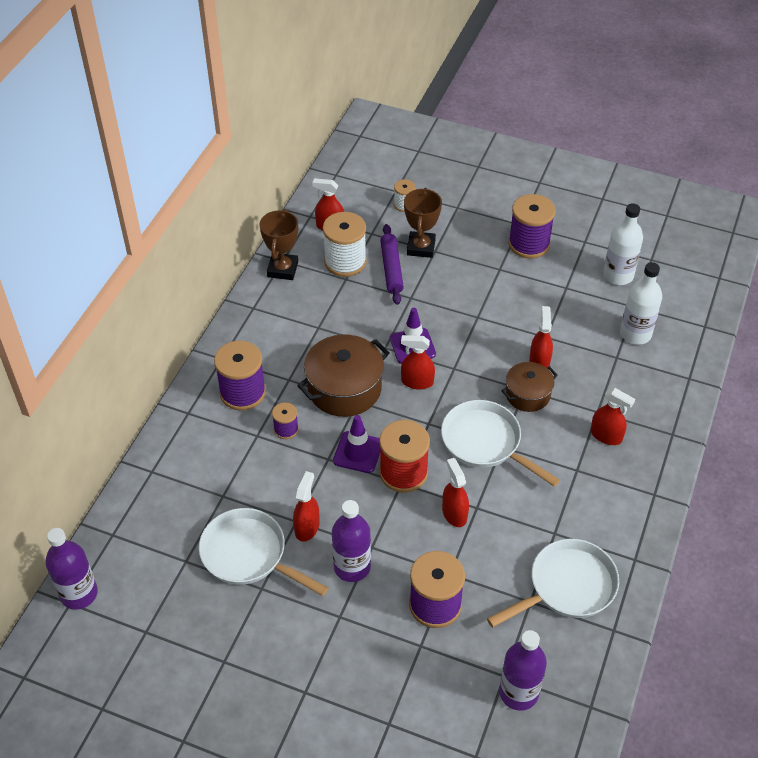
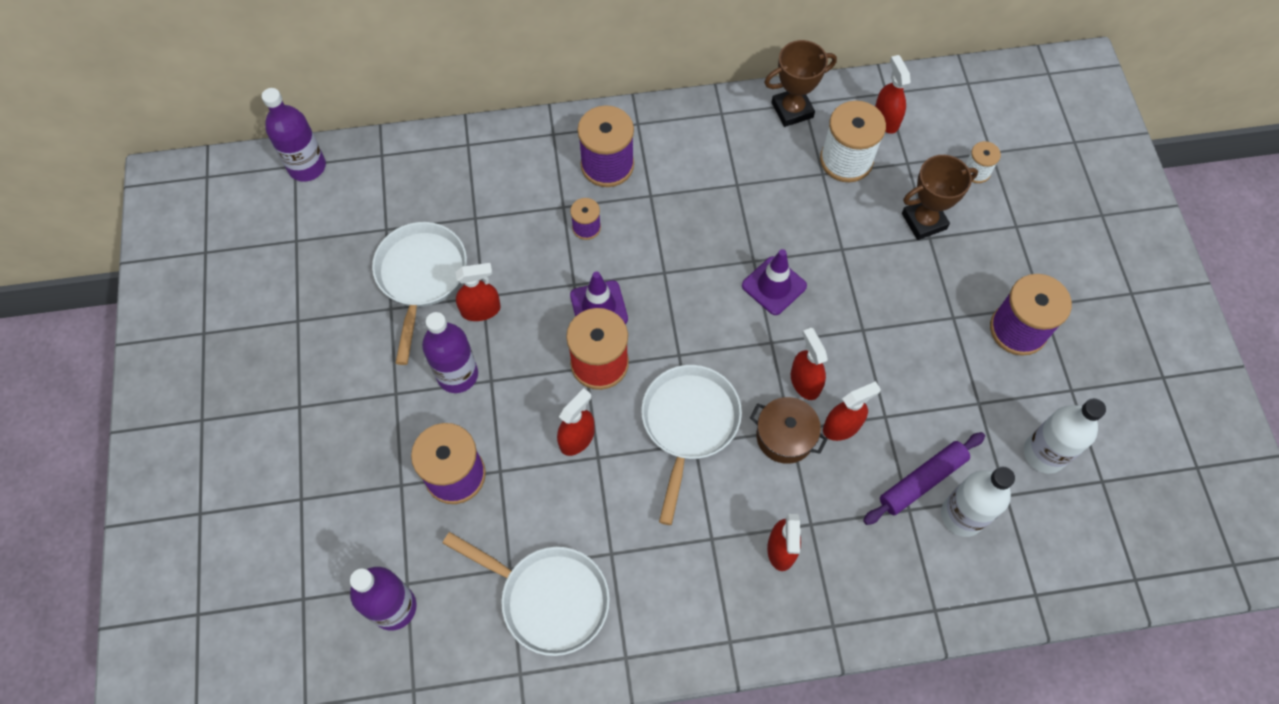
camera: 60 degrees right, 15 degrees up
brown pot [297,334,390,417] -> none
purple rolling pin [380,224,404,305] -> purple rolling pin moved to [863,432,985,525]
red spray bottle [401,335,435,390] -> red spray bottle moved to [791,328,828,400]

